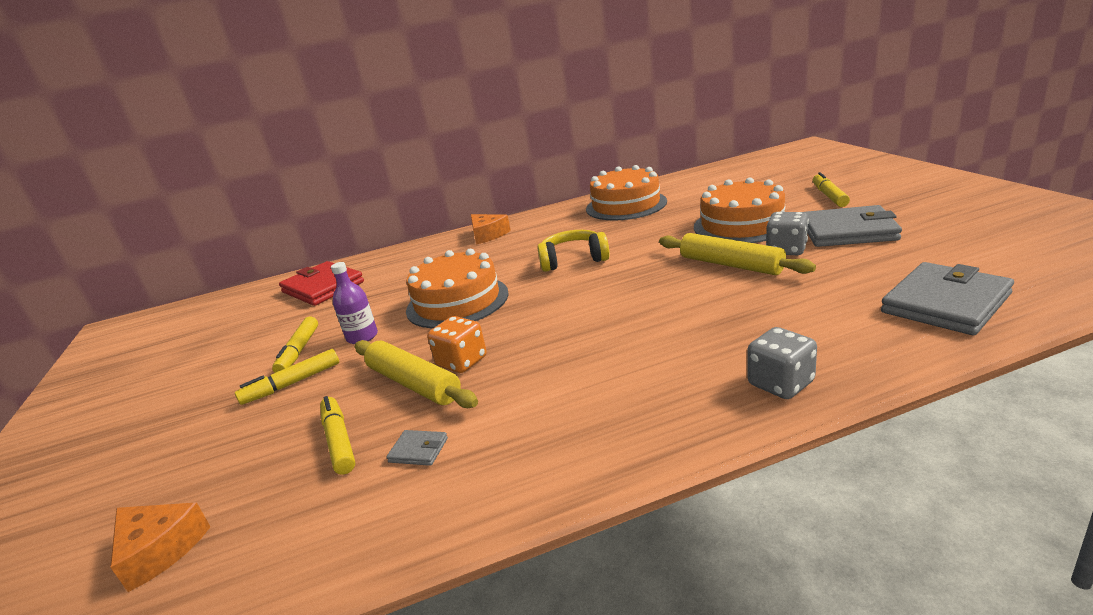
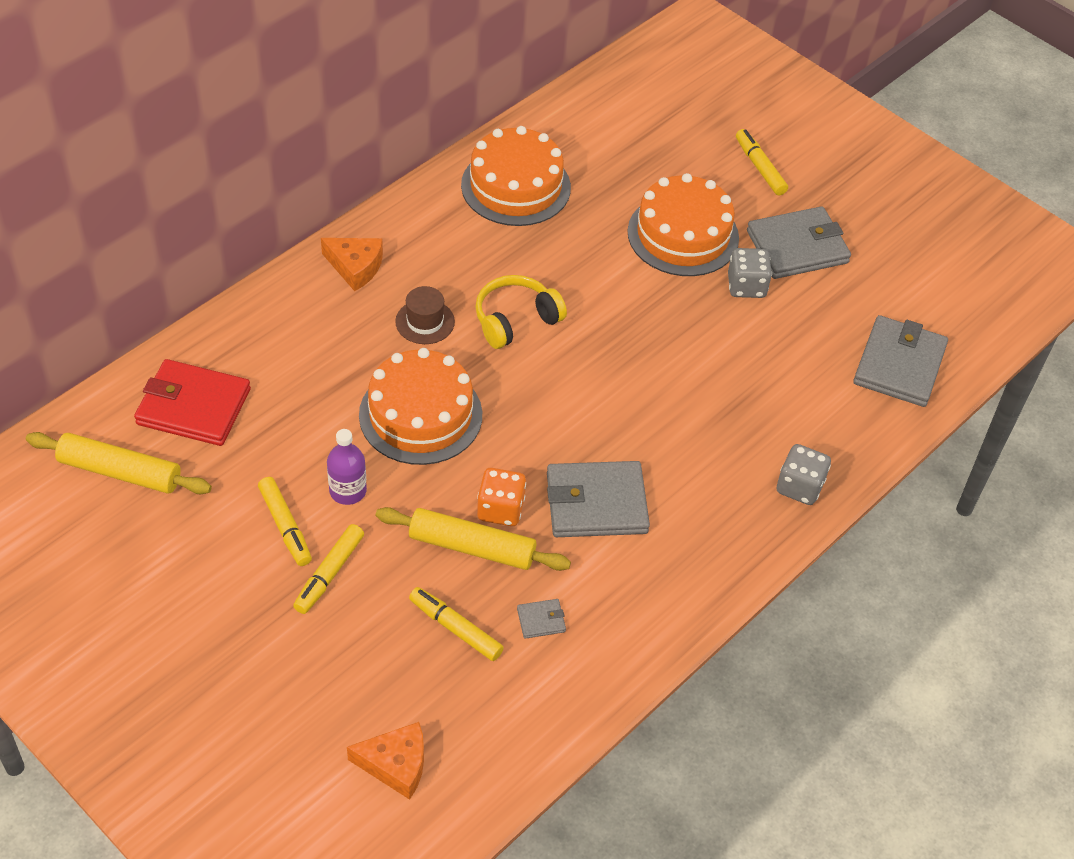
camera: 35 degrees left, 25 degrees up
yellow rolling pin [659,233,816,275] -> yellow rolling pin moved to [26,432,212,494]
none -> brown hat [395,286,455,344]
none -> grey wallet [547,461,650,537]

